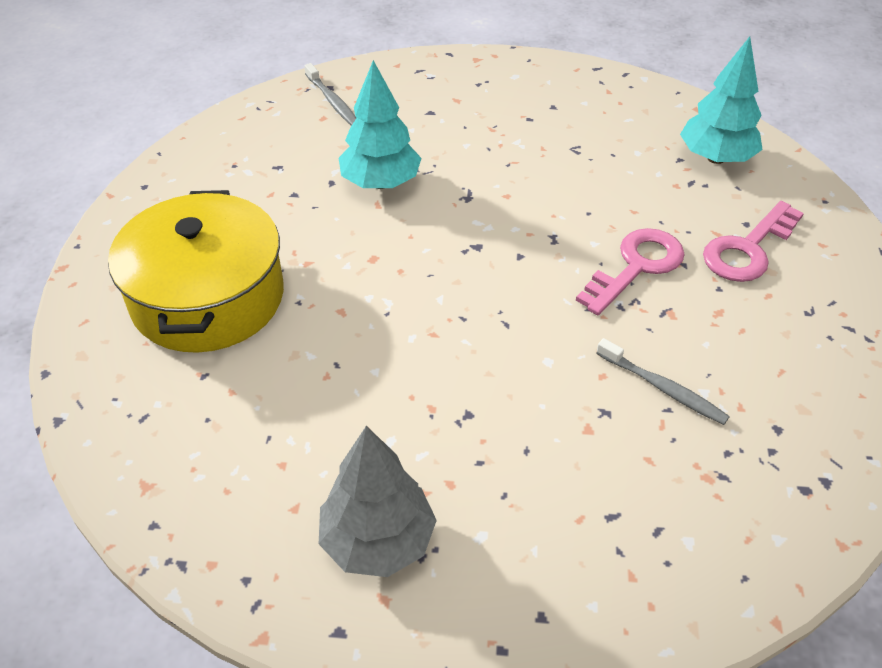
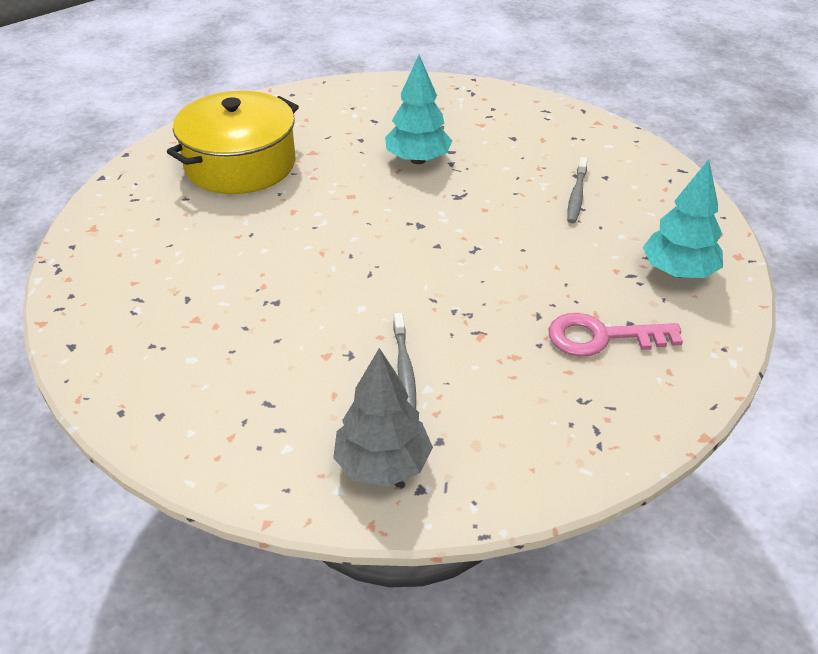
camera: 45 degrees right, 5 degrees down
grey toothbrush [304,63,356,126] -> grey toothbrush moved to [567,157,588,223]
grey tree [319,426,437,577] -> grey tree moved to [333,348,433,487]
pink key [576,228,685,315] -> none

